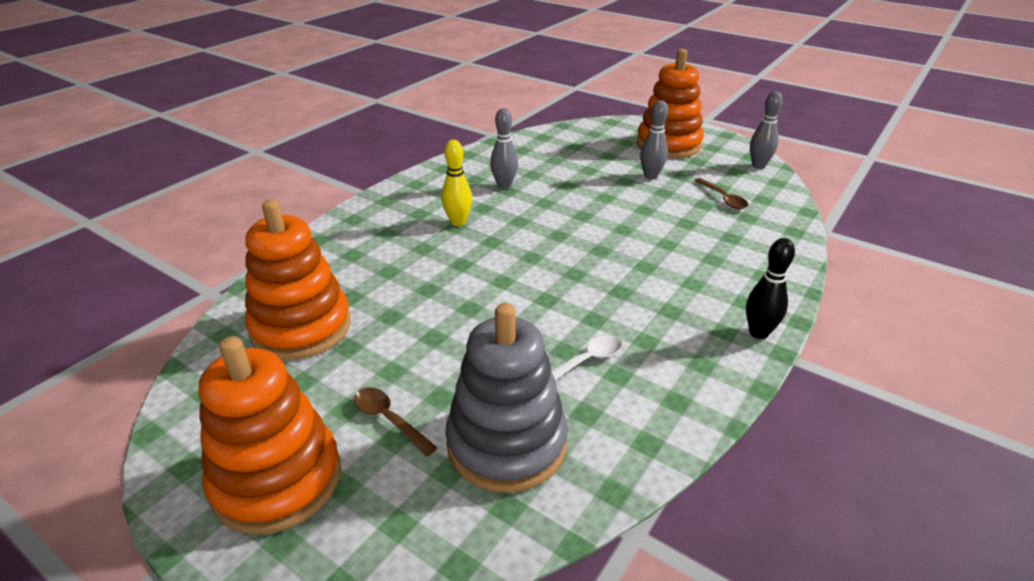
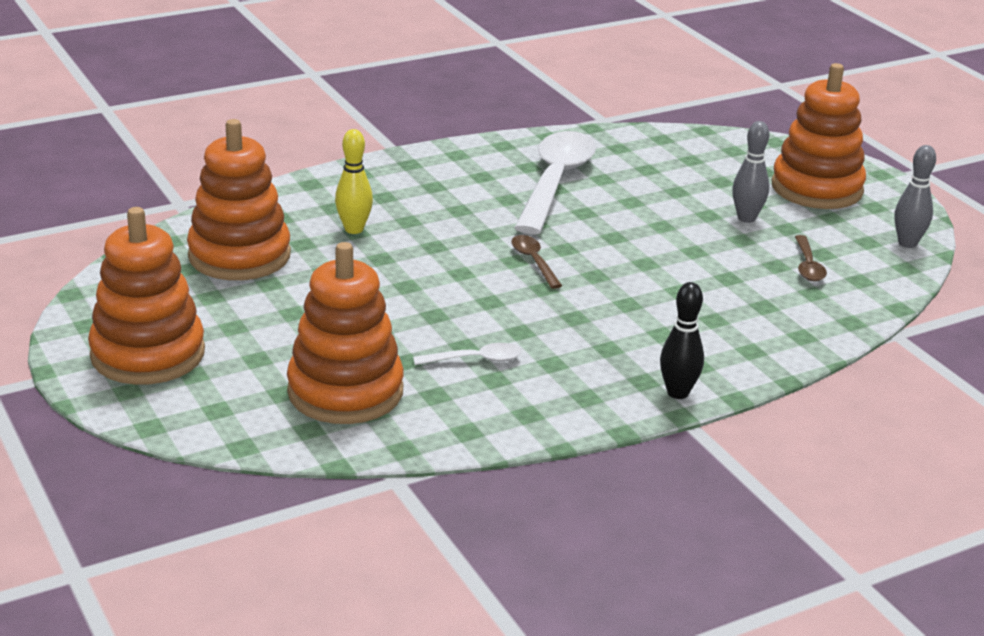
camera: 25 degrees right, 5 degrees down
brown spoon [354,387,437,457] -> brown spoon moved to [511,235,562,289]
yellow bowling pin [441,140,472,226] -> yellow bowling pin moved to [335,129,373,234]
grey stacking toy [446,303,568,493] -> orange stacking toy [287,242,404,424]
grey bowling pin [490,108,518,189] -> white spoon [514,131,596,234]

